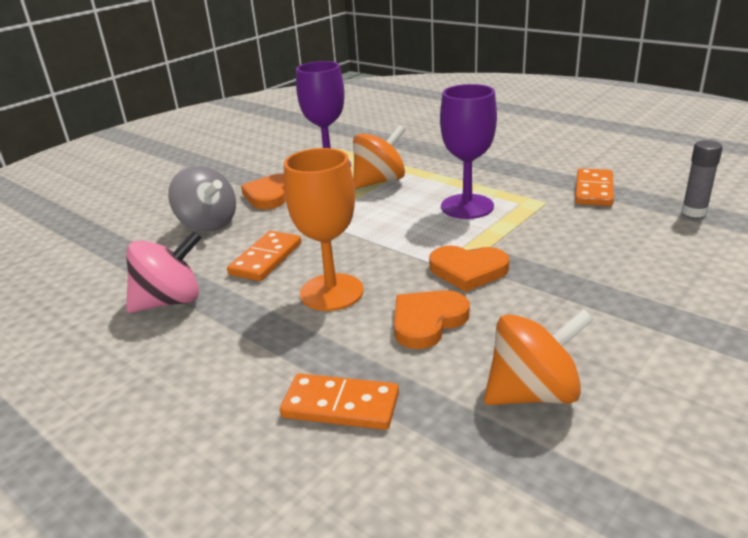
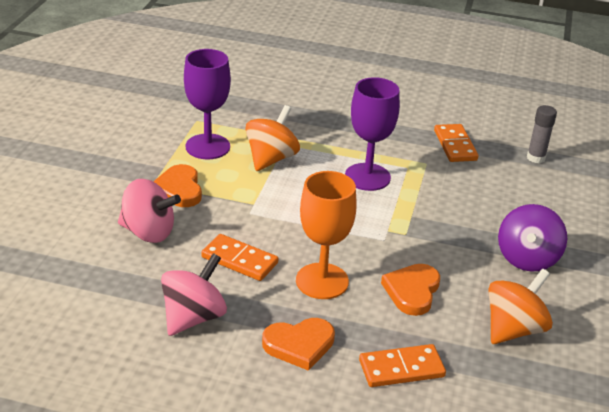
camera: 30 degrees left, 5 degrees up
grey spinning top [168,166,236,232] -> pink spinning top [118,179,181,243]
orange domino [227,231,301,281] -> orange domino turned 60 degrees counterclockwise [201,234,278,281]
orange heart [429,246,510,292] -> orange heart moved to [262,318,335,371]
none -> purple spinning top [498,204,567,272]

